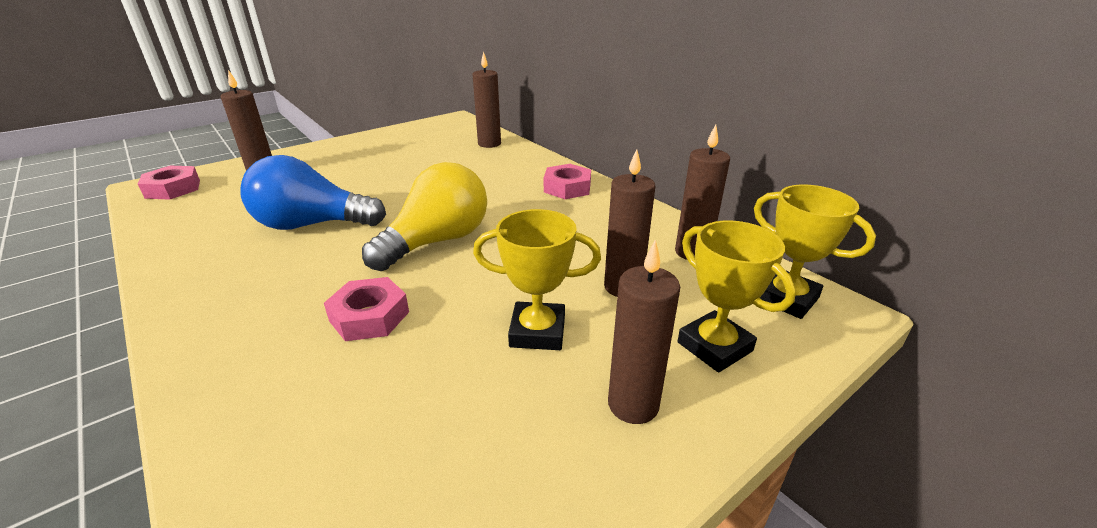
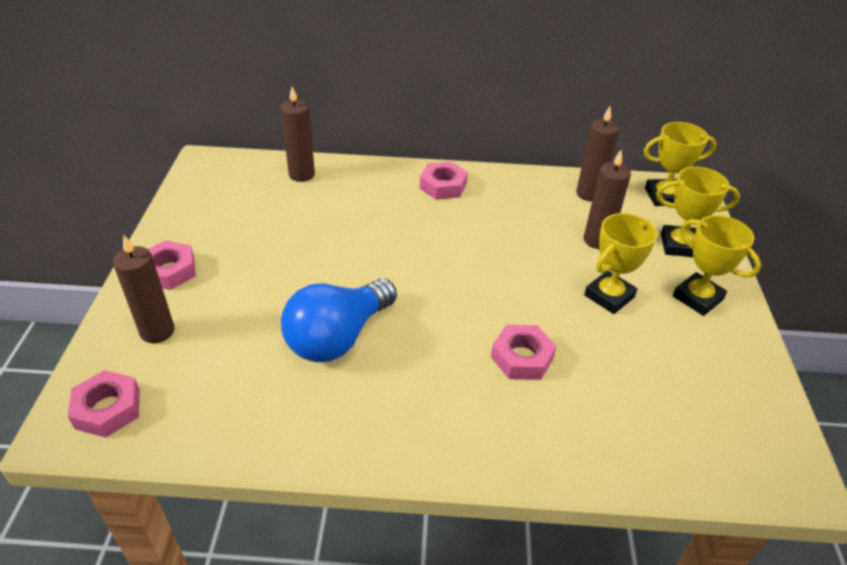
camera: 50 degrees left, 10 degrees up
yellow light bulb [362,162,487,271] -> none
brown candle [608,240,680,424] -> yellow trophy [673,215,761,316]
none -> pink nut [148,241,196,290]

